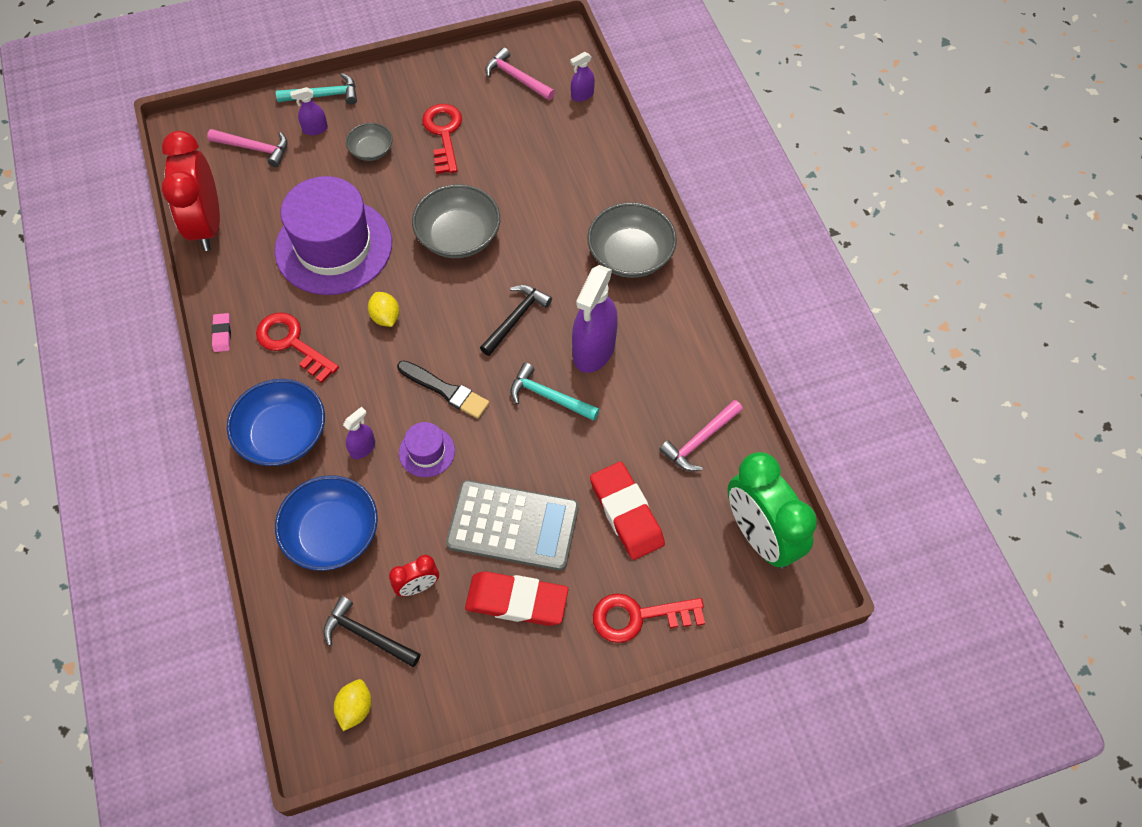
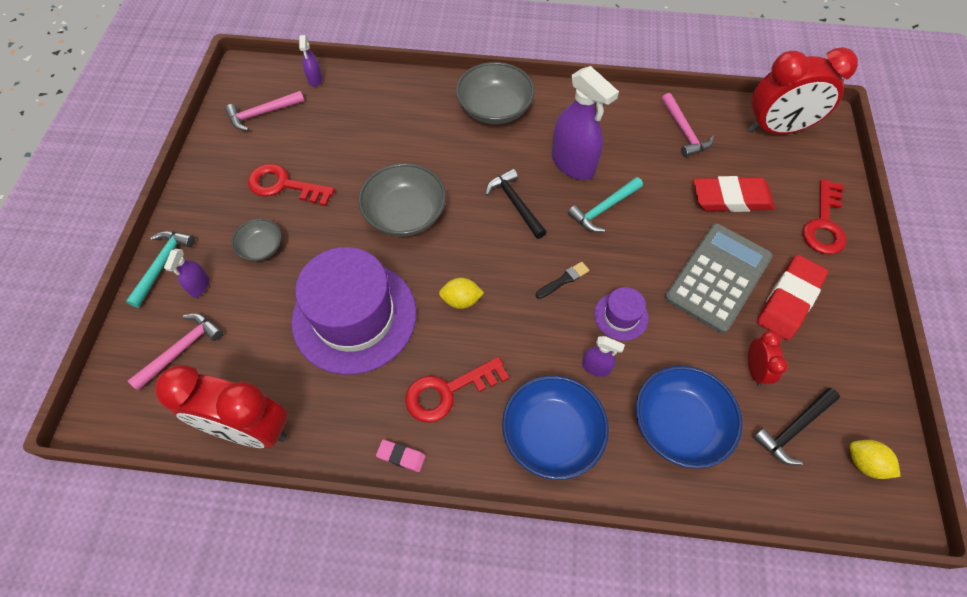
camera: 65 degrees left, 0 degrees up
purple spray bottle [343,407,375,459] -> purple spray bottle turned 135 degrees clockwise [582,336,625,377]
black brush [397,360,489,419] -> black brush [536,262,589,299], size x0.62
green clock [728,452,817,569] -> red clock [748,47,858,134]

